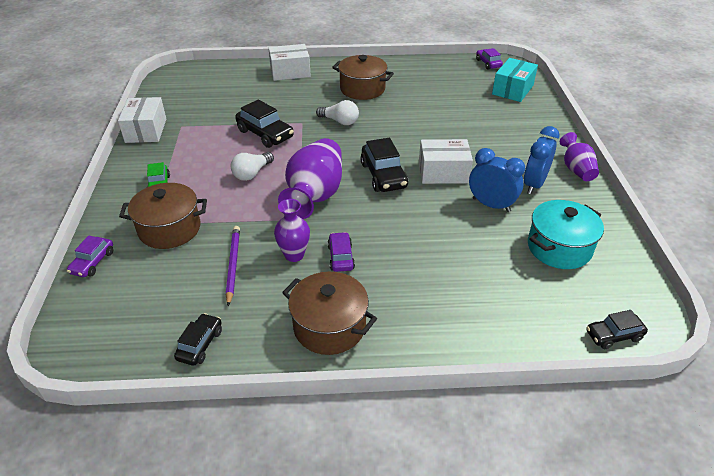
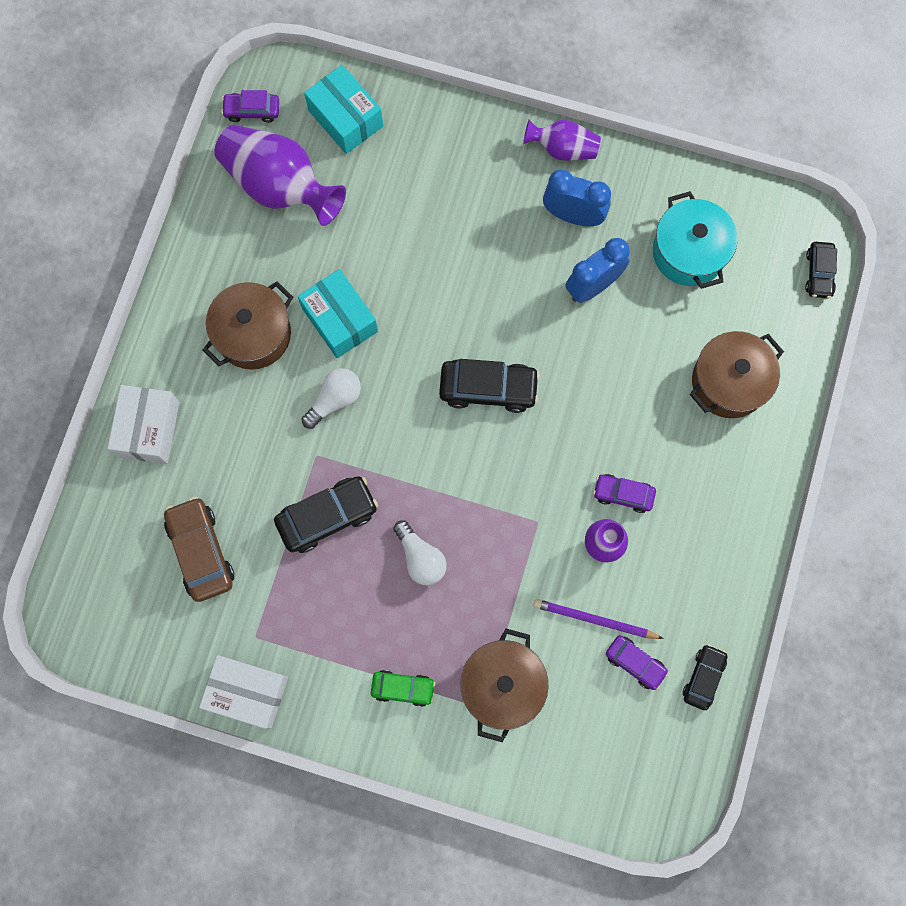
camera: 70 degrees left, 35 degrees up
purple car [67,235,113,277] -> purple car moved to [606,635,669,690]
black car [174,313,222,366] -> black car turned 75 degrees clockwise [683,644,727,710]
purple vase [278,138,342,219] -> purple vase moved to [214,125,346,226]
brown pot [282,272,377,355] -> brown pot moved to [690,331,784,418]
white box [419,139,473,184] -> none
blue clock [524,126,560,194] -> blue clock turned 150 degrees clockwise [543,169,611,226]
none -> brown car [164,496,234,602]
none -> turquoise box [298,269,378,358]

